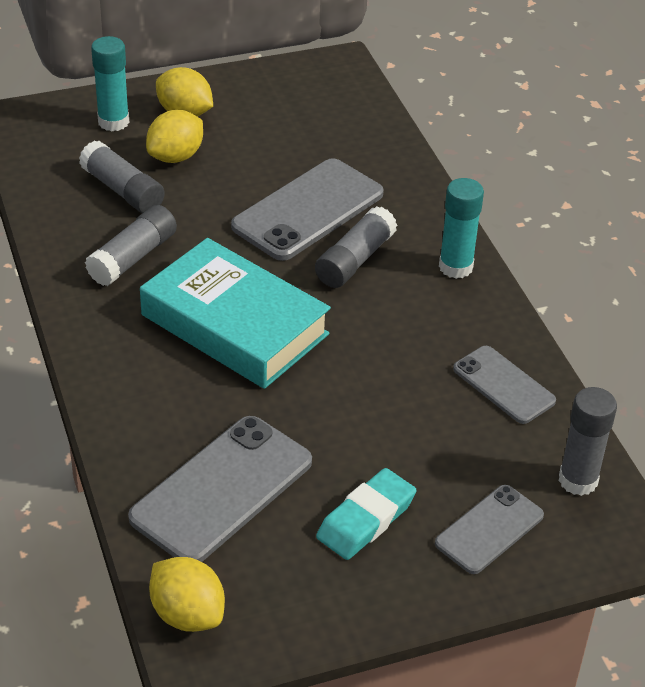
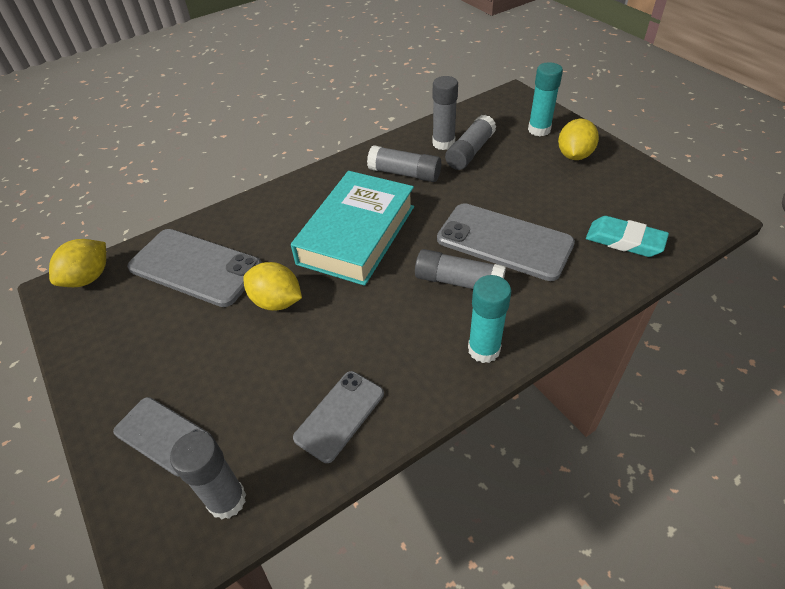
camera: 80 degrees right, 5 degrees up
yellow lemon [146,110,203,163] -> yellow lemon moved to [243,262,302,311]
turquoise eraser [316,468,416,560] -> turquoise eraser moved to [586,216,669,257]
none -> grey glue stick [432,76,458,150]

